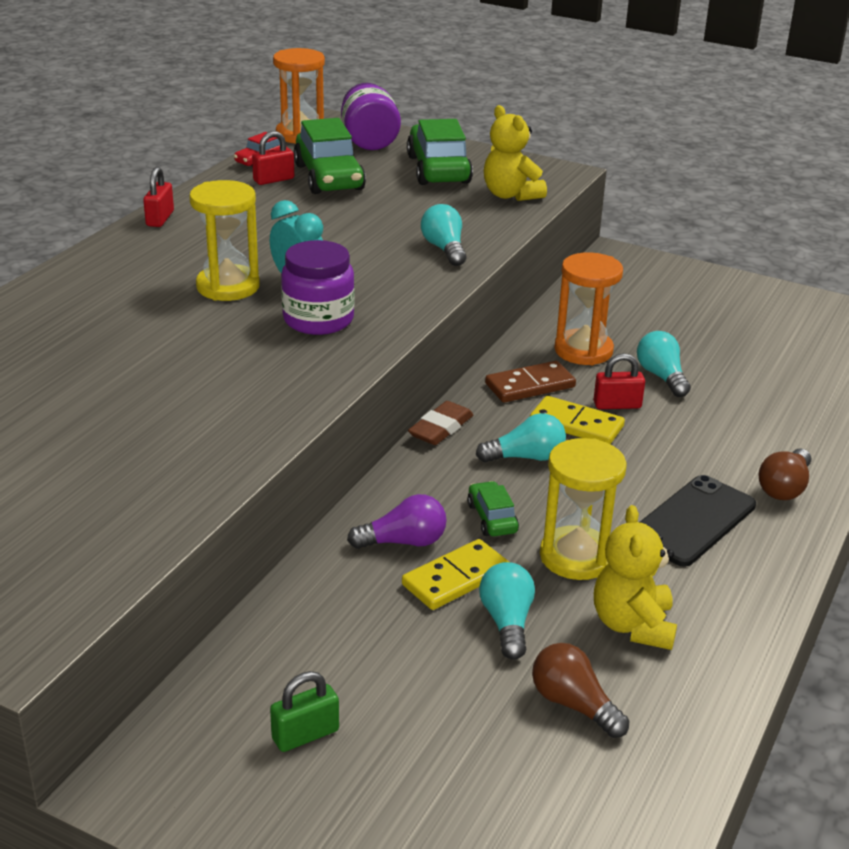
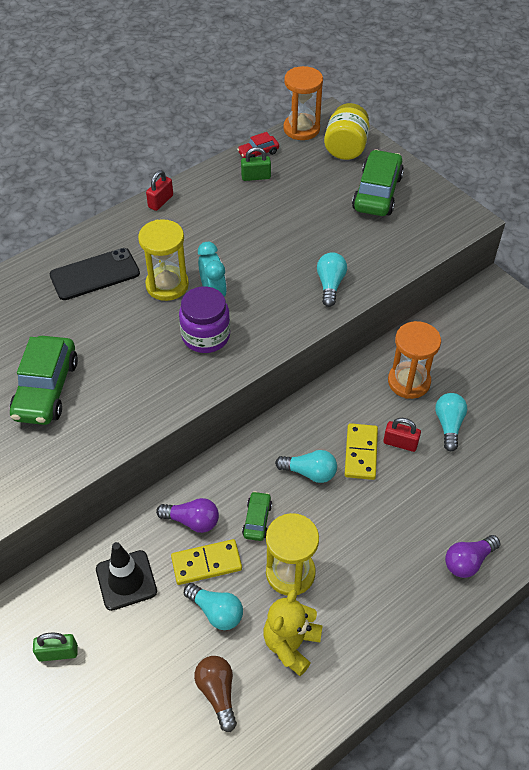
camera: 25 degrees right, 20 degrees up
red padlock [252,131,294,185] -> green padlock [241,147,271,181]
green car [293,118,366,194] -> green car moved to [10,336,78,425]
purple jar [341,83,401,150] -> yellow jar [324,103,370,160]
brown eraser [408,401,473,445] -> none
turquoise light bulb [479,562,535,660] -> turquoise light bulb turned 105 degrees clockwise [184,583,243,630]
yellow teddy bear [484,105,547,201] -> none
brown domino [485,361,576,403] -> none
yellow domino [530,396,625,444] -> yellow domino turned 45 degrees clockwise [345,423,378,480]
black phone [640,475,756,567] -> black phone moved to [50,248,140,300]
brown light bulb [759,448,811,500] -> purple light bulb [445,535,501,578]
none -> black traffic cone [96,542,157,611]

